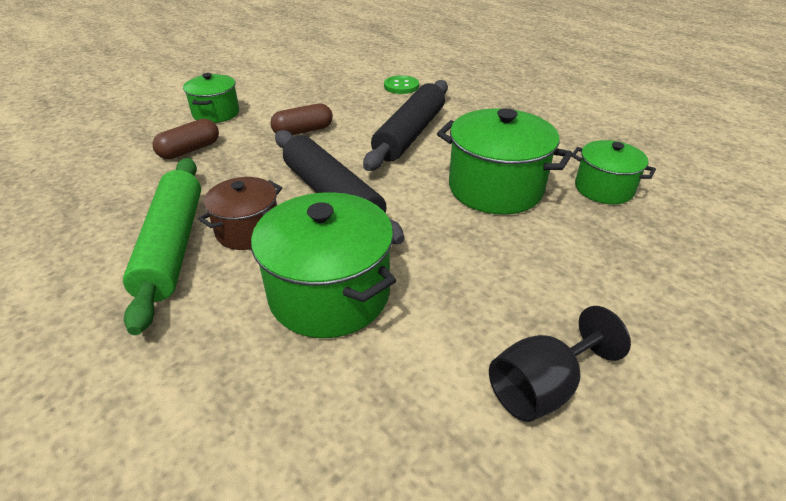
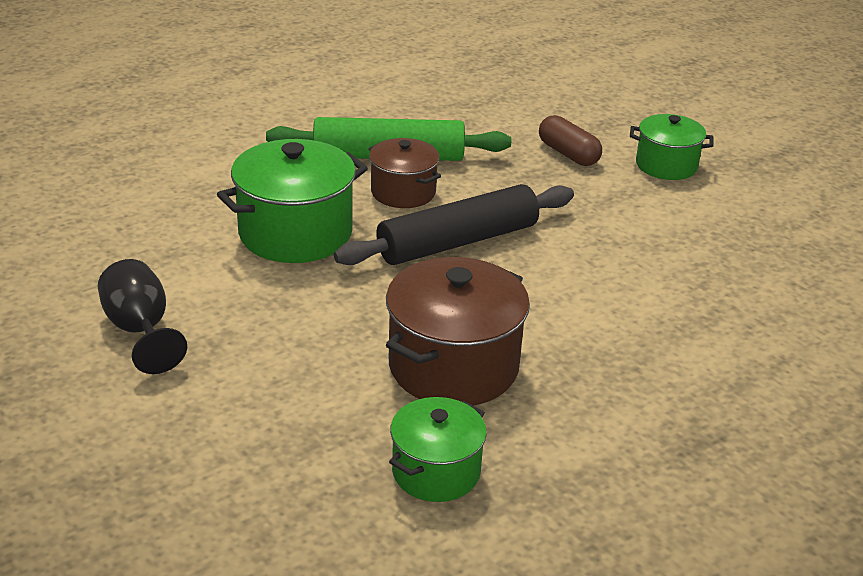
camera: 95 degrees right, 5 degrees down
brown capsule [270,103,333,135] -> none
black rolling pin [363,80,448,171] -> none
green button [384,75,419,94] -> none
green pot [437,108,573,215] -> brown pot [386,257,530,405]

